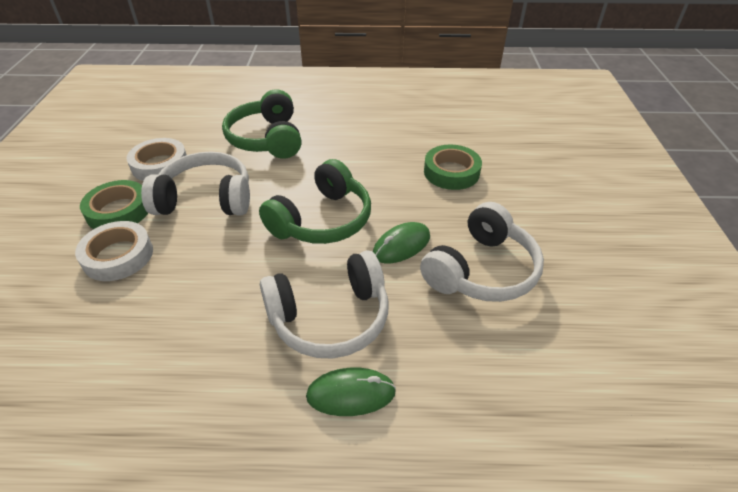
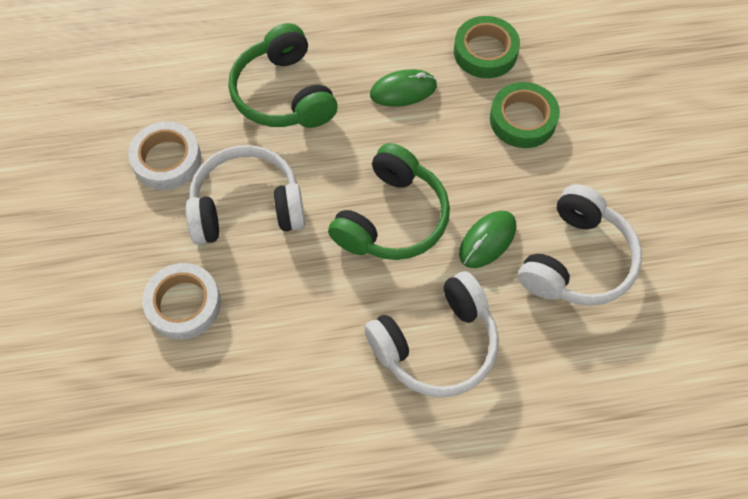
camera: 10 degrees left, 20 degrees up
green tape [80,180,148,229] -> green tape moved to [454,16,520,78]
green mouse [306,368,396,416] -> green mouse moved to [370,69,437,107]

